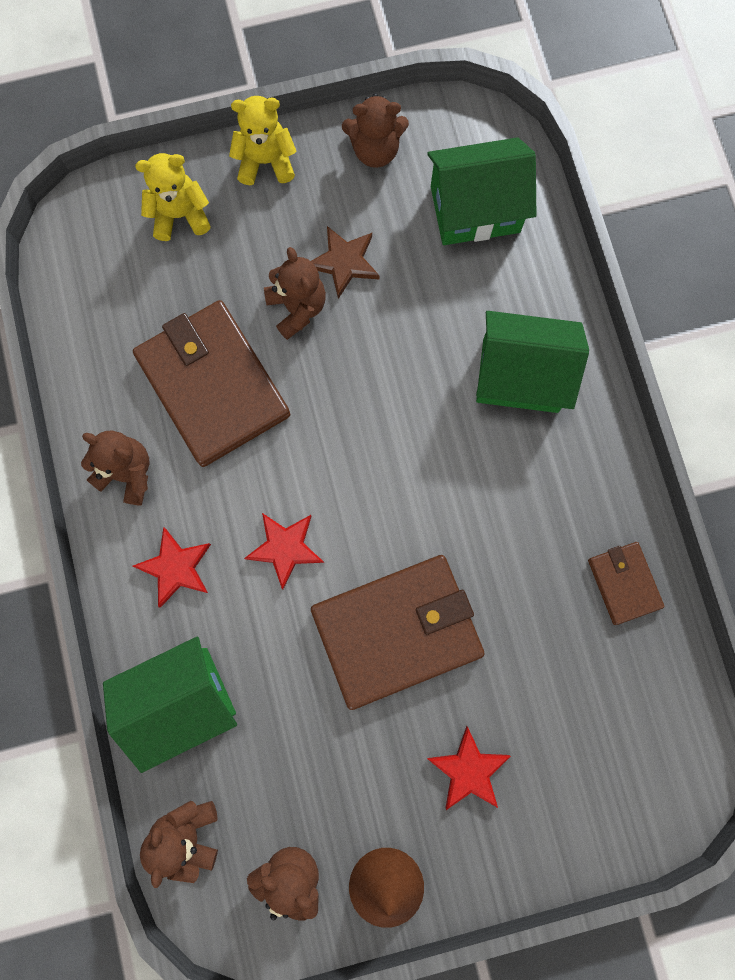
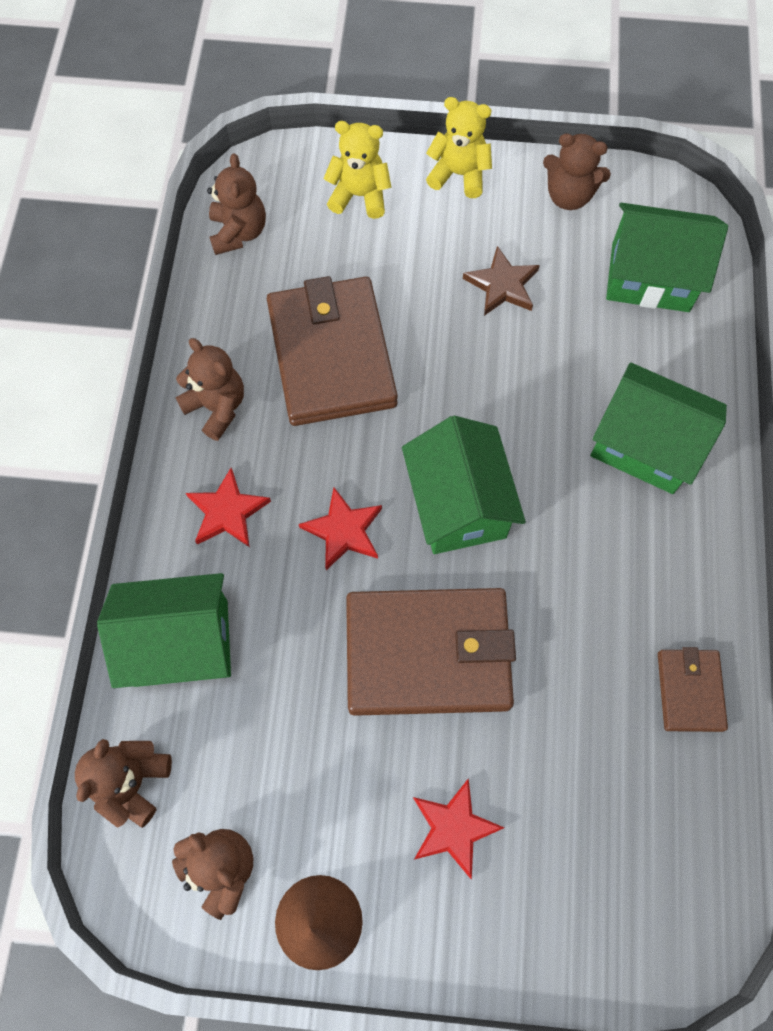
camera: 20 degrees right, 10 degrees down
brown teddy bear [264,247,326,340] -> brown teddy bear moved to [207,153,266,255]
none -> green house [402,416,526,554]

